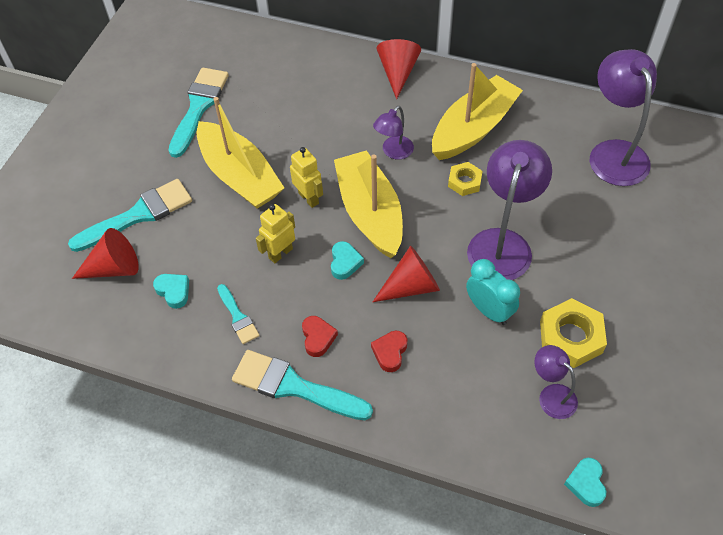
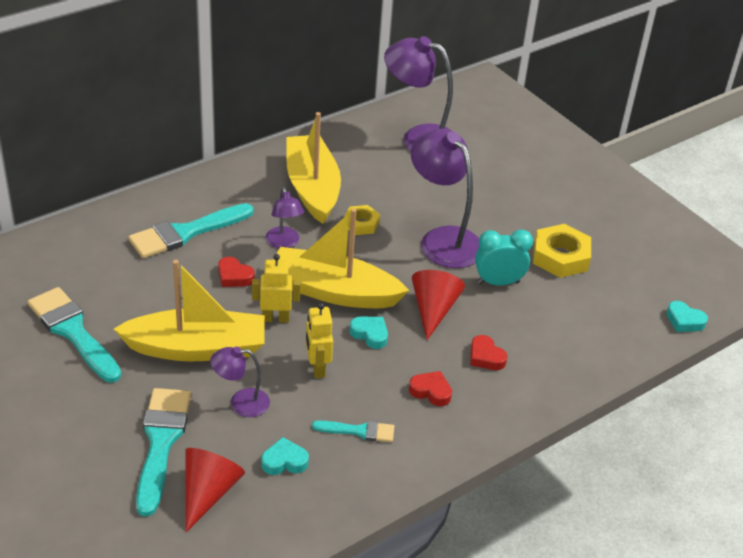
camera: 60 degrees left, 15 degrees down
turquoise brush [232,350,373,420] -> turquoise brush moved to [128,203,253,258]
red cone [376,39,421,99] -> none
purple lamp [534,345,578,419] -> purple lamp moved to [210,347,270,417]
none -> red heart [218,257,255,287]

